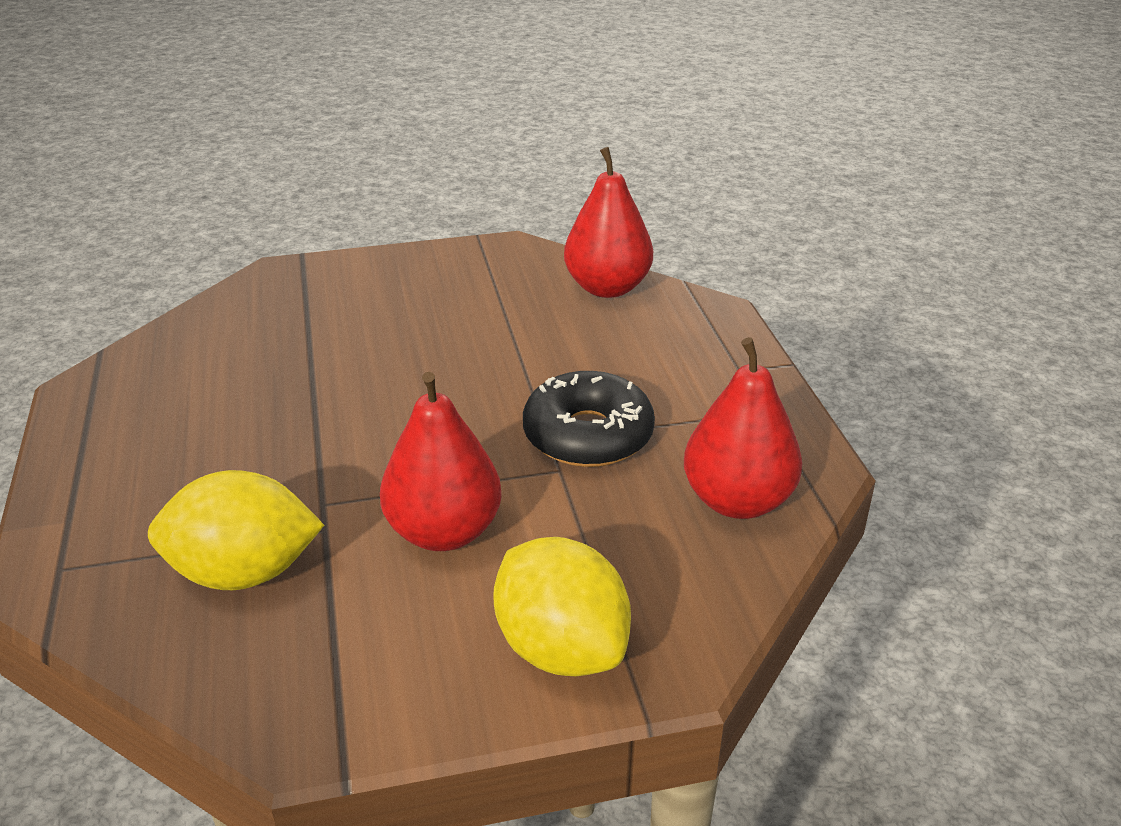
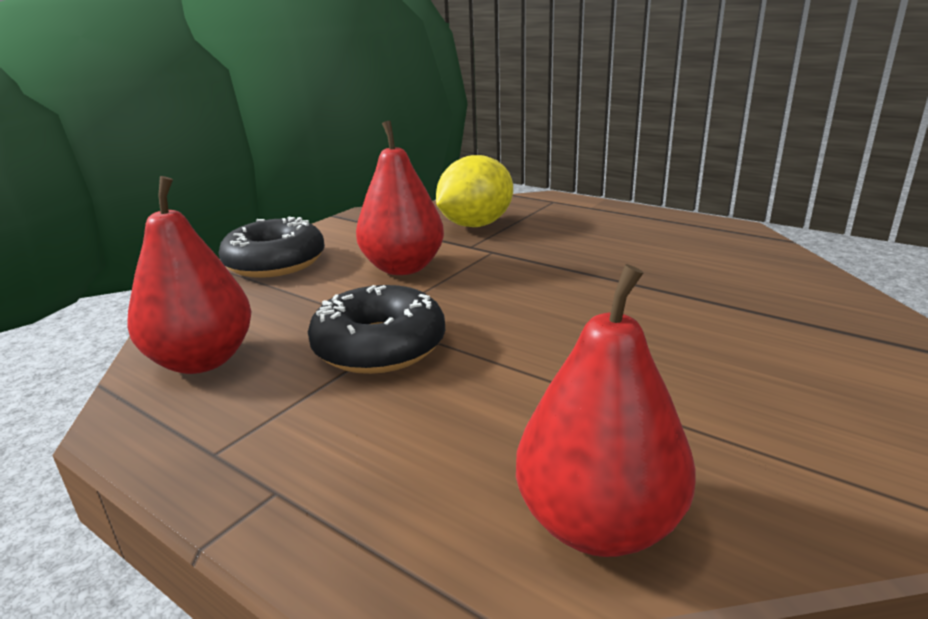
camera: 140 degrees right, 10 degrees down
yellow lemon [493,537,631,676] -> black donut [219,217,325,278]

